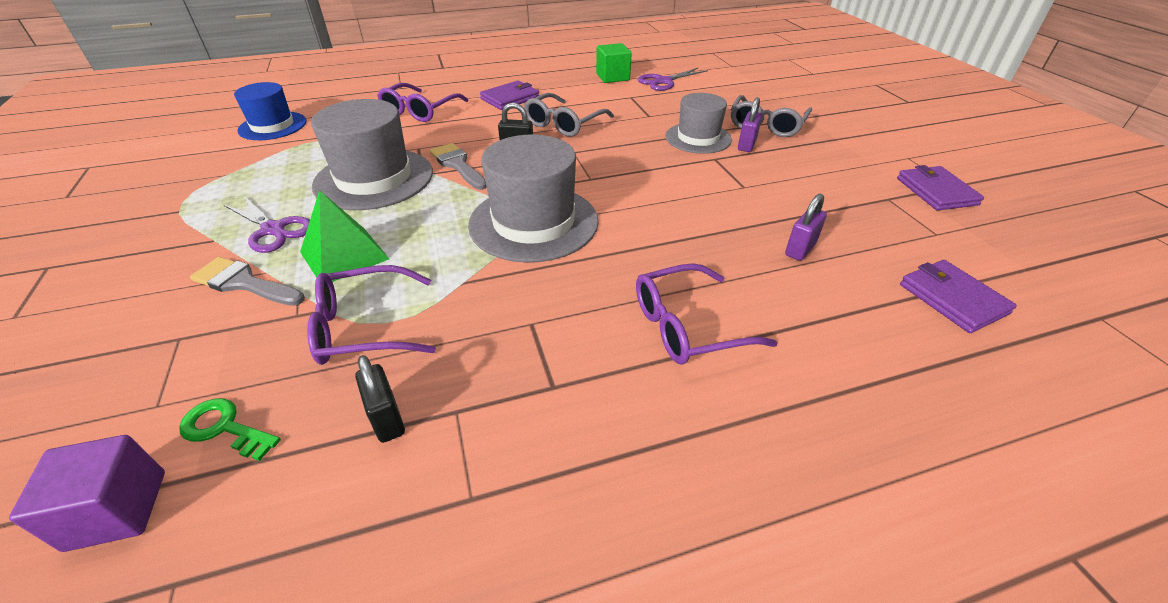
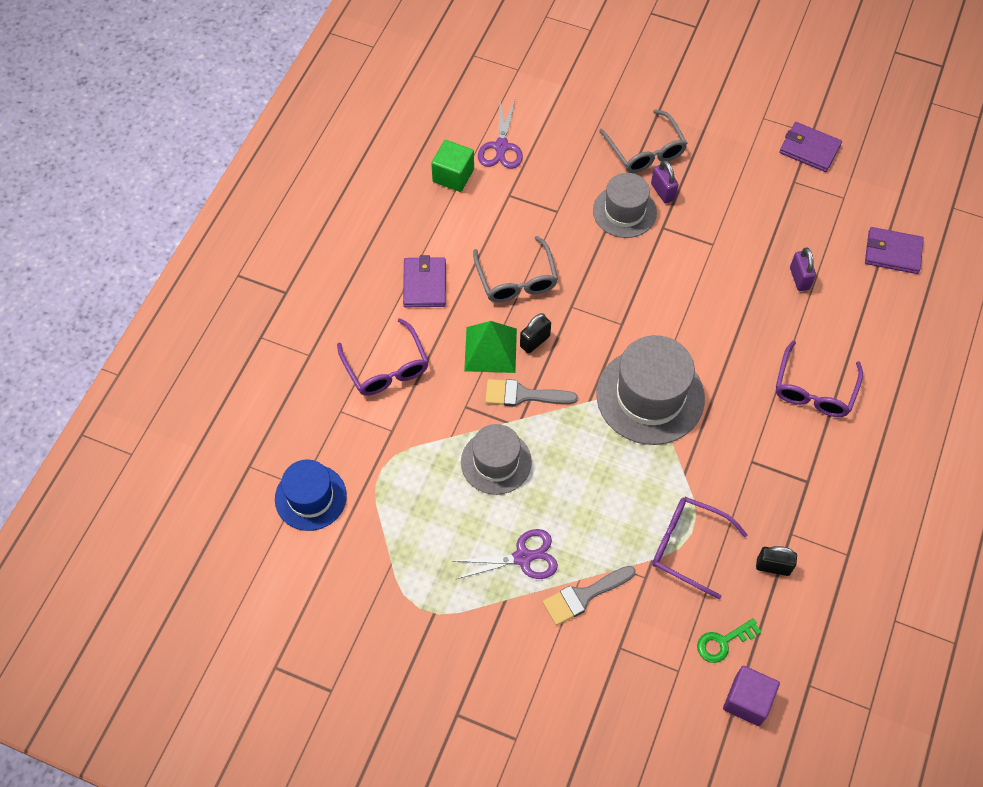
camera: 50 degrees left, 20 degrees up
green pyramid [300,190,389,282] -> green pyramid moved to [464,321,517,373]
purple glasses [307,265,436,365] -> purple glasses turned 90 degrees clockwise [652,497,748,599]
grey hat [311,99,433,210] -> grey hat [461,424,532,495], size x0.64

